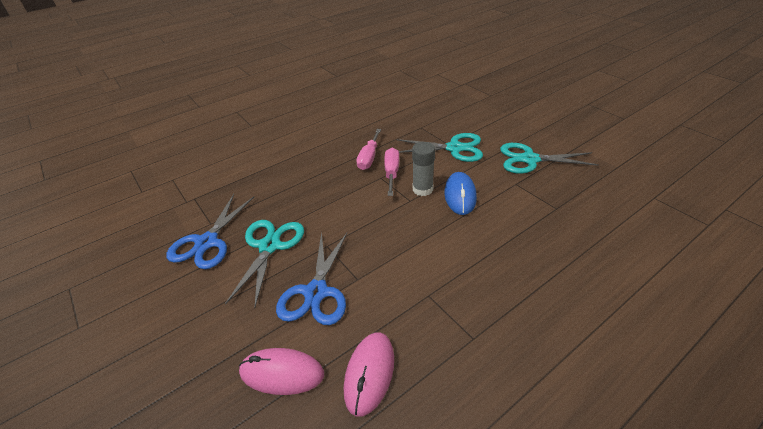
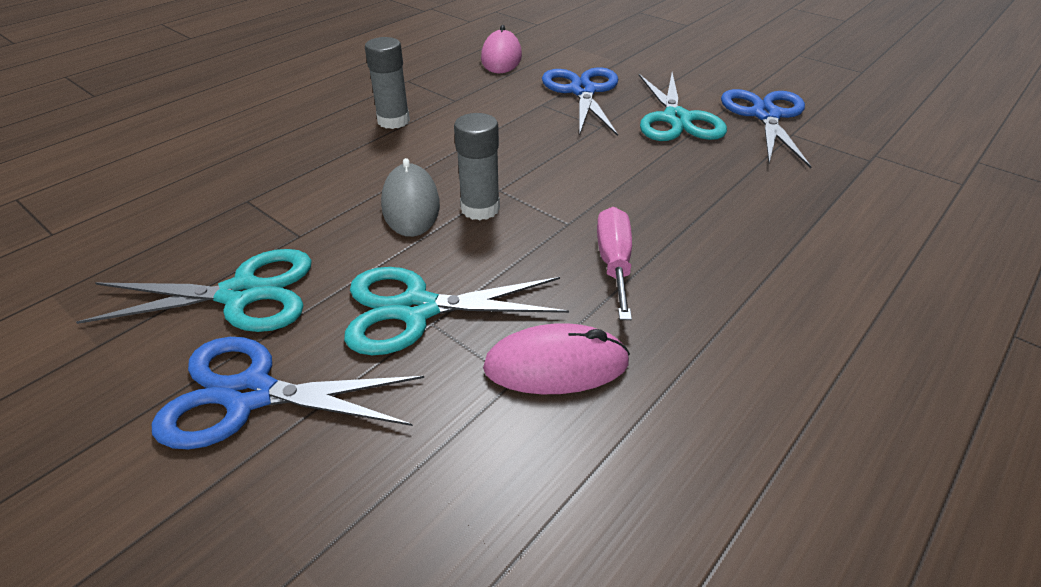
camera: 165 degrees right, 0 degrees up
pink mouse [239,348,324,395] -> pink mouse moved to [483,323,630,394]
pink screwdriver [384,148,399,196] -> none
blue mouse [444,172,477,215] -> grey mouse [381,158,440,237]
none -> blue scissors [152,337,424,449]
none -> grey glue stick [365,37,410,129]

